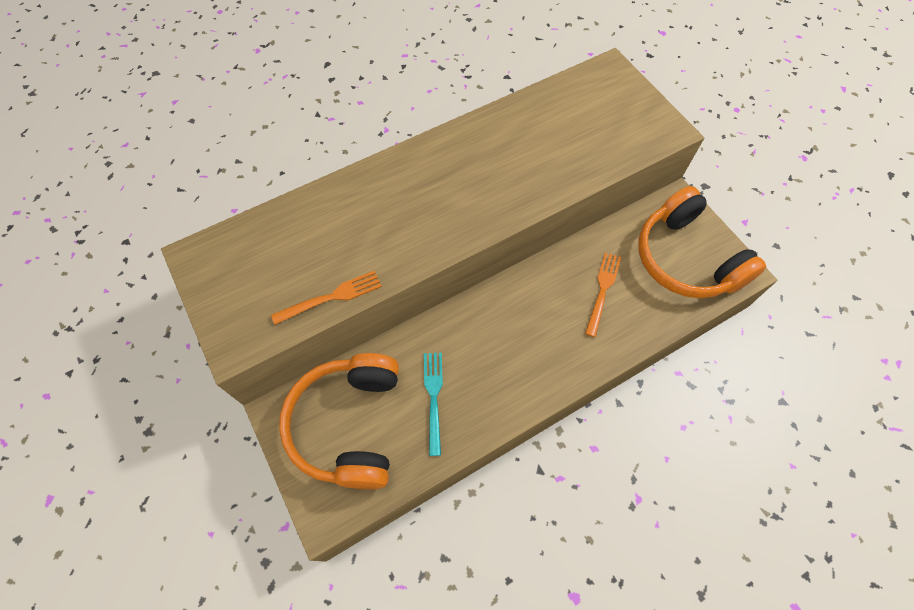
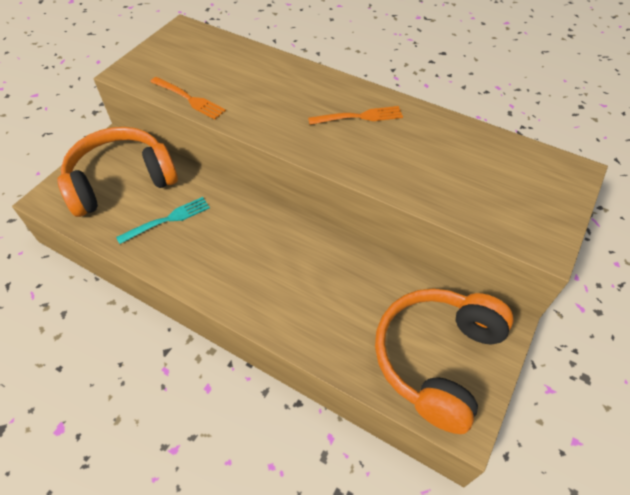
camera: 60 degrees right, 10 degrees down
orange fork [585,252,621,337] -> orange fork moved to [308,106,403,125]

